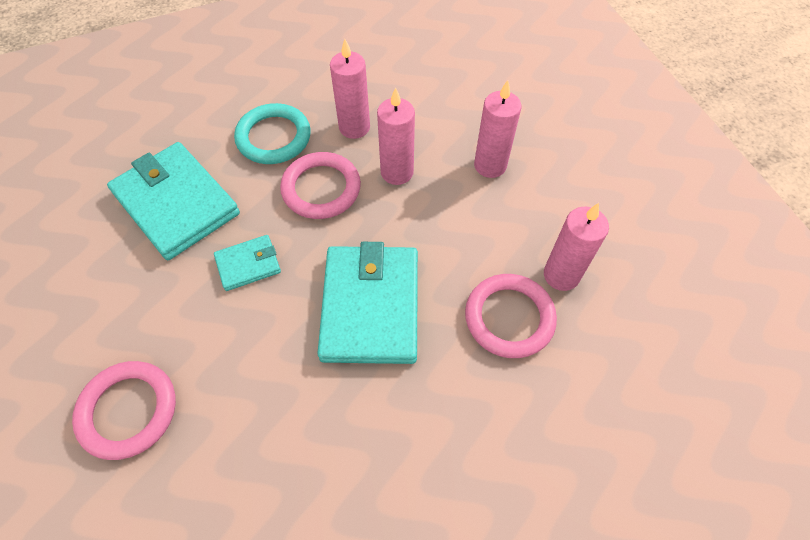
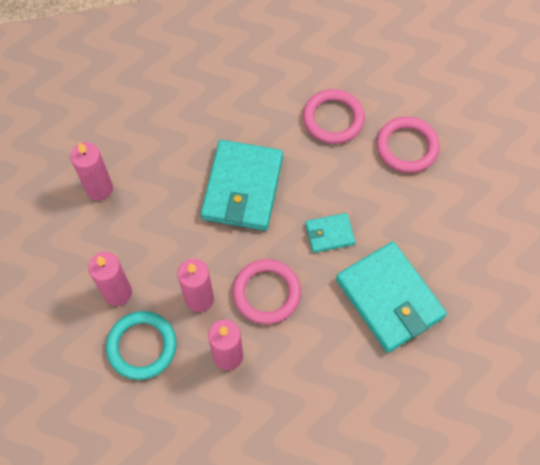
camera: 170 degrees left, 5 degrees up
turquoise ring [234,103,311,164] -> turquoise ring moved to [106,311,177,380]
pink ring [465,274,557,358] -> pink ring moved to [303,89,365,144]

